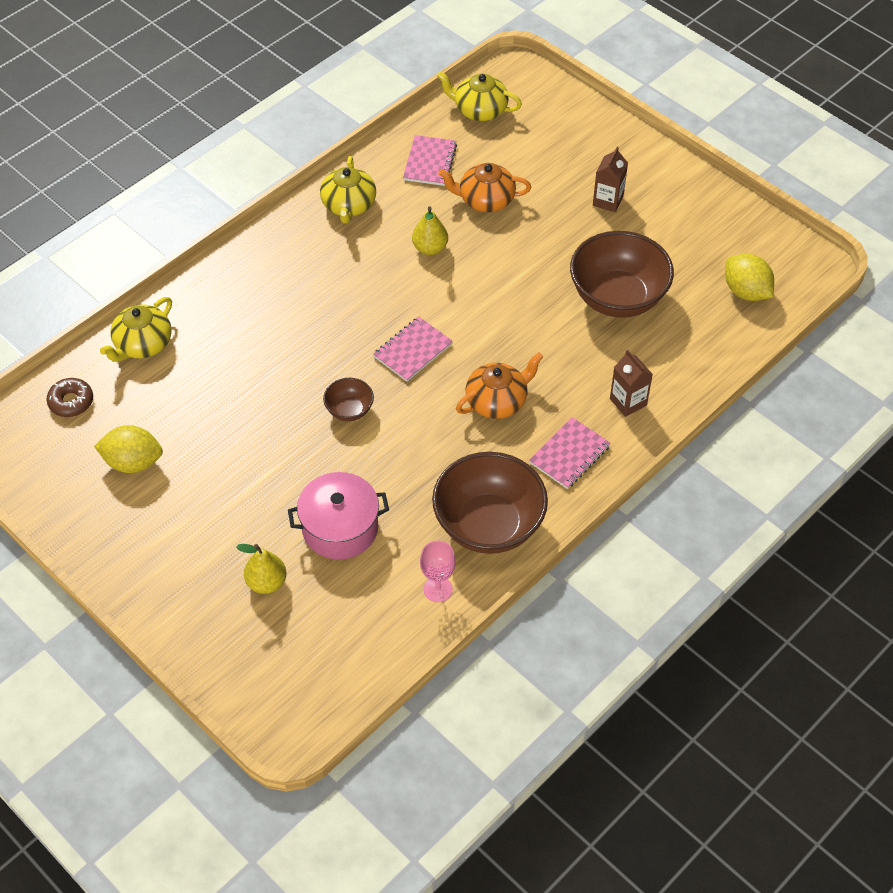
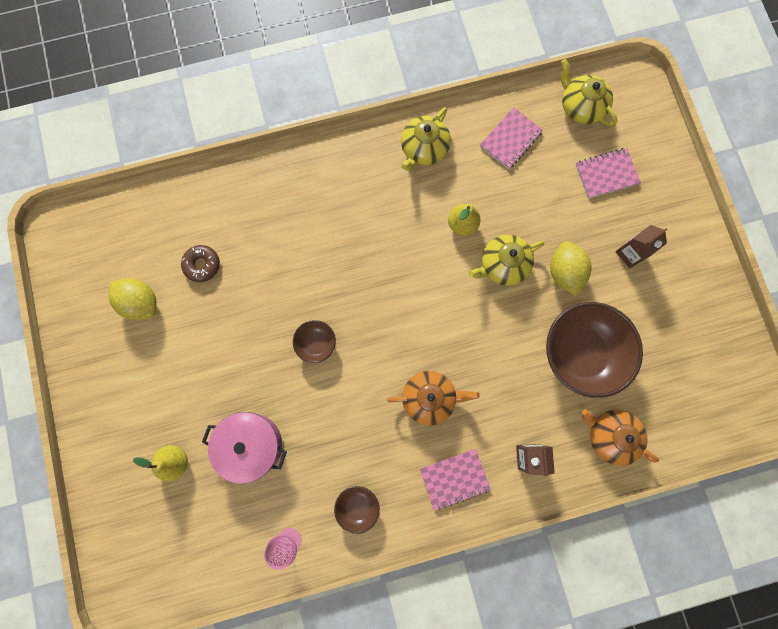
camera: 30 degrees right, 25 degrees up
brown donut [47,378,93,417] -> brown donut moved to [181,245,220,282]
yellow teapot [100,297,172,362] -> yellow teapot moved to [469,234,544,286]
pink notebook [373,317,453,382] -> pink notebook moved to [575,148,641,199]
brown bowl [432,452,548,554] -> brown bowl [334,486,380,534], size x0.47
orange teapot [438,163,531,212] -> orange teapot moved to [582,409,659,466]
yellow lemon [725,254,774,301] -> yellow lemon moved to [550,241,592,296]

